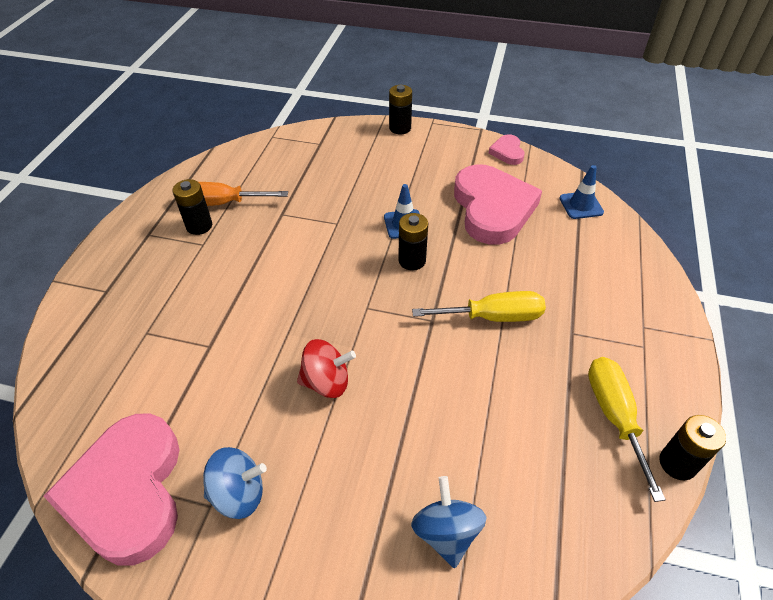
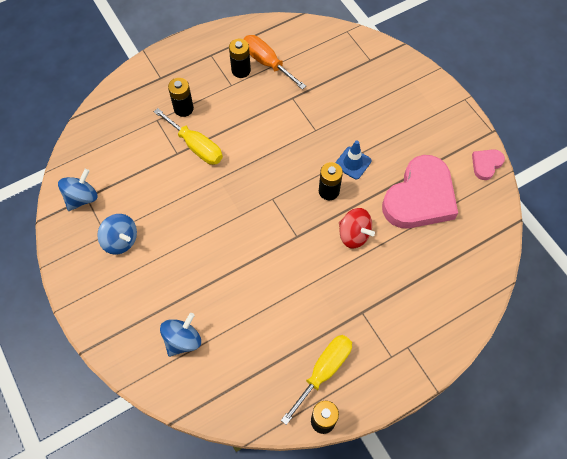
camera: 45 degrees right, 15 degrees up
pink heart [43,413,180,565] -> blue spinning top [58,169,98,211]
red spinning top [297,339,356,398] -> red spinning top moved to [339,208,375,248]
black battery [389,85,412,134] -> black battery moved to [168,78,194,117]
yellow screwdriver [412,291,546,322] -> yellow screwdriver moved to [154,108,223,165]
blue traffic cone [559,165,604,219] -> none

